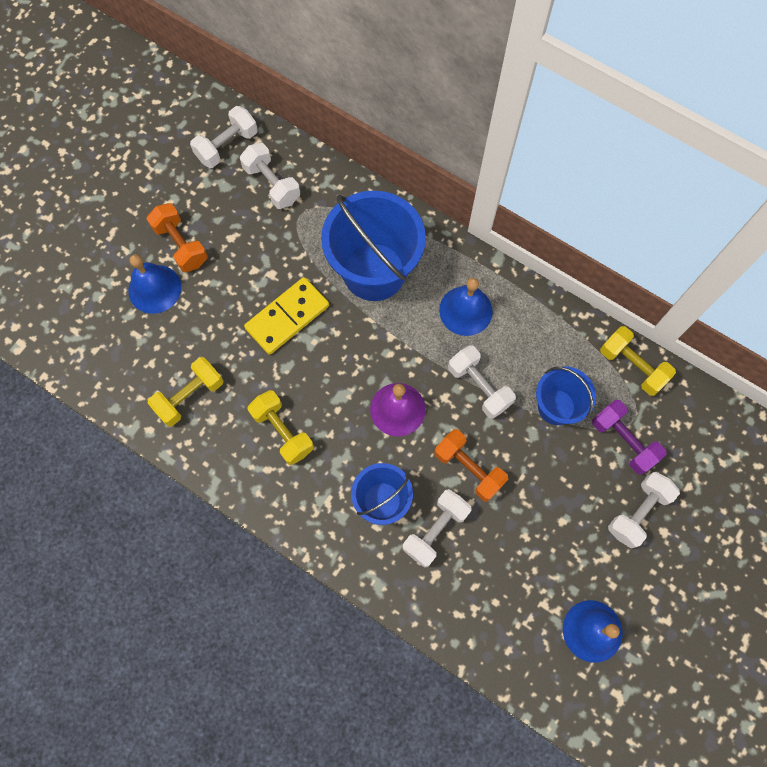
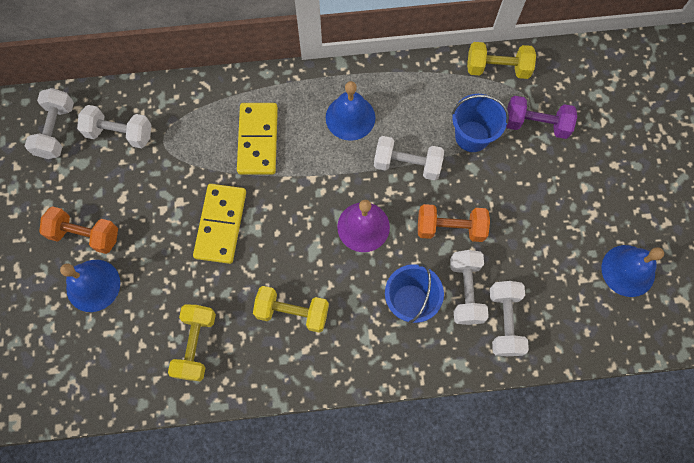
camera: 40 degrees left, 0 degrees up
blue bucket [321,190,426,301] -> yellow domino [237,103,278,175]
white dumbbell [608,472,680,548] -> white dumbbell moved to [490,281,529,356]

